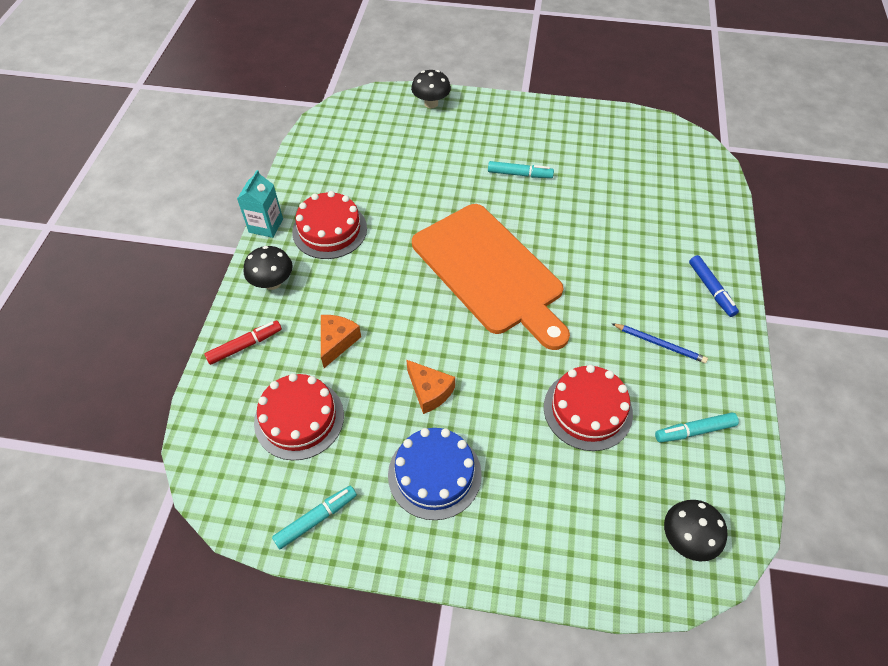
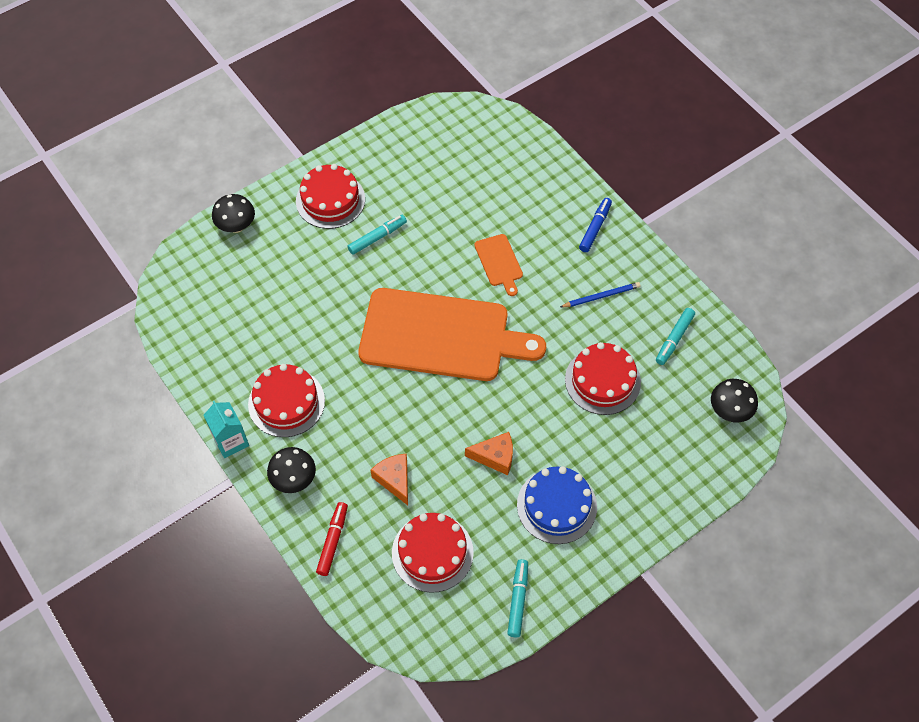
camera: 45 degrees left, 5 degrees up
blue marker [689,255,739,317] -> blue marker turned 90 degrees counterclockwise [579,198,612,252]
none -> red cake [296,164,365,229]
none -> orange cutting board [474,234,523,296]

